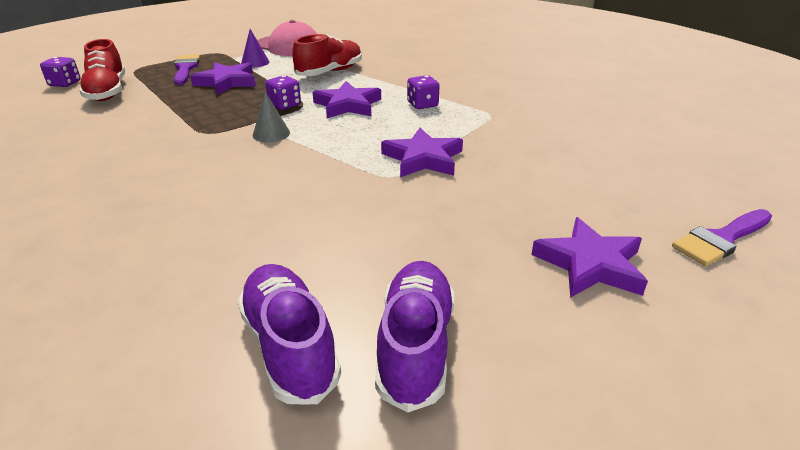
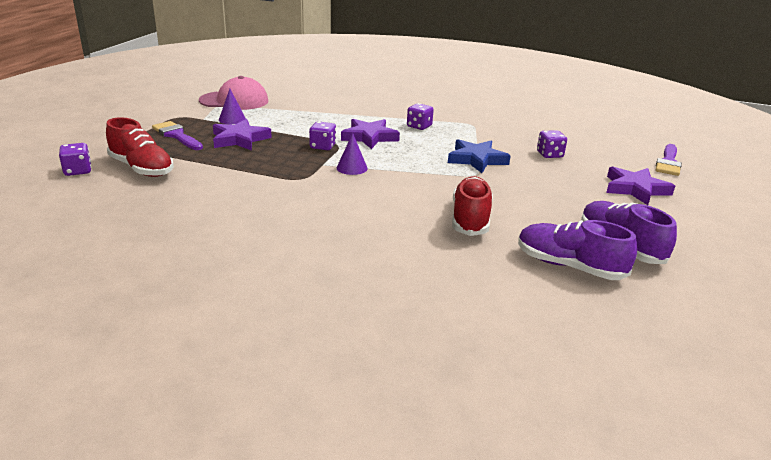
camera: 35 degrees left, 5 degrees down
grey cone [253,92,290,142] -> purple cone [337,133,368,175]
red shoe [292,34,362,76] -> red shoe moved to [452,176,493,236]
purple star [381,128,463,177] -> blue star [448,139,511,173]
none -> purple dice [537,130,567,158]

